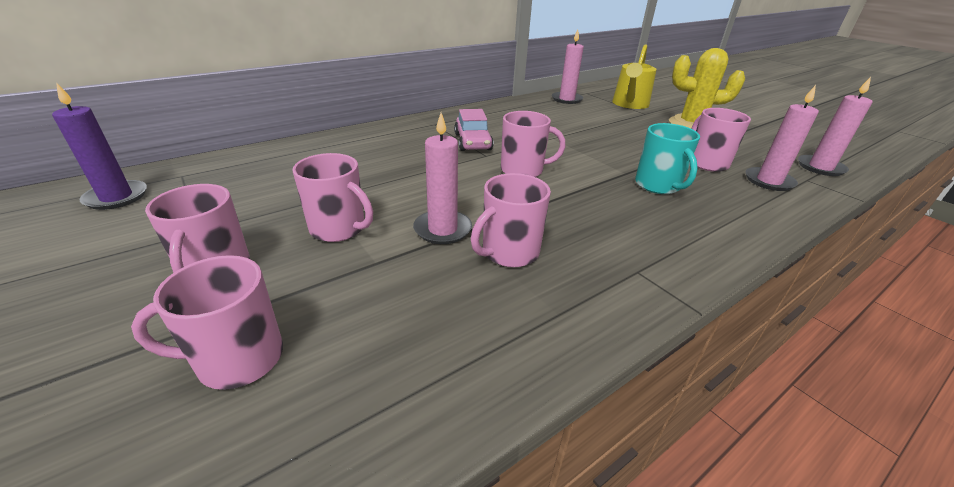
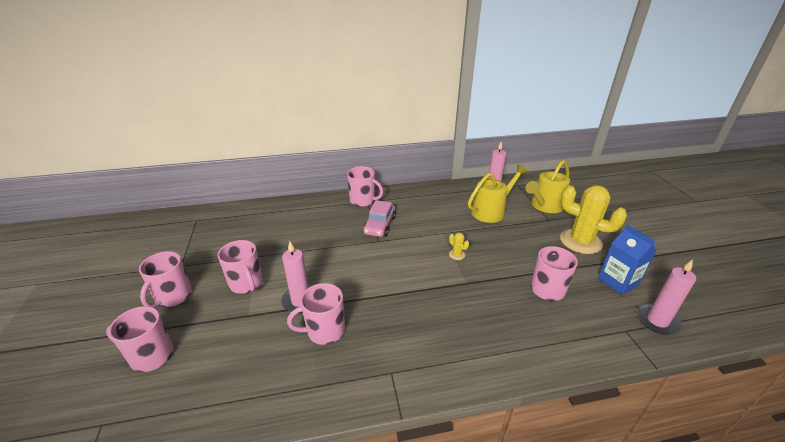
camera: 25 degrees right, 0 degrees up
purple candle [52,82,147,210] -> none
pink mug [501,111,566,177] -> pink mug moved to [347,166,383,207]
turquoise mug [635,123,700,194] -> none
pink candle [745,85,819,191] -> none
none -> yellow cactus [449,233,469,260]
none -> yellow watering can [468,165,528,223]
none -> blue carton [598,225,656,295]

